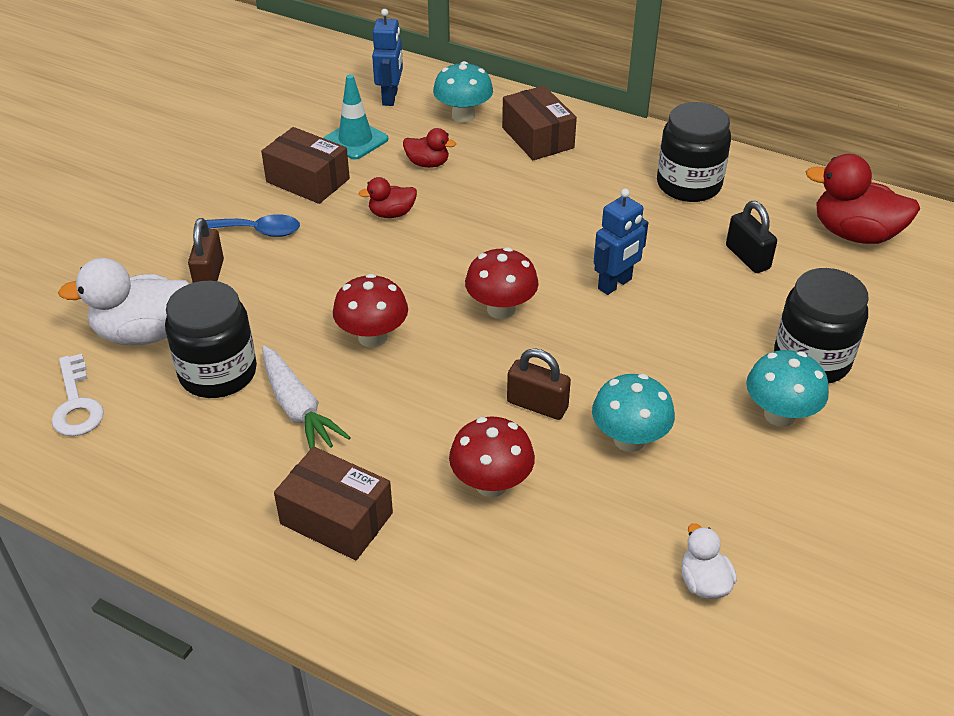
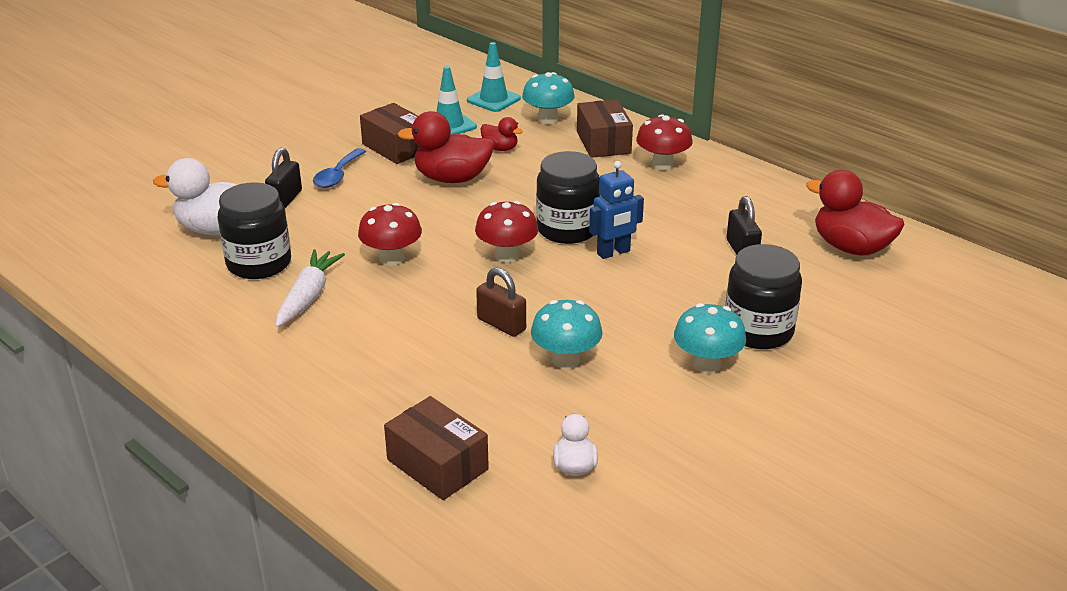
camera: 15 degrees right, 10 degrees down
white key [51,354,104,436] -> none
brown padlock [188,218,224,283] -> black padlock [265,148,302,208]
blue spoon [206,214,300,237] -> blue spoon turned 90 degrees clockwise [313,148,366,188]
white carrot [262,346,351,449] -> white carrot turned 150 degrees counterclockwise [276,249,345,327]
brown box [274,447,393,560] -> brown box moved to [384,396,489,500]
red duck [359,177,417,218] -> red duck [398,111,495,183], size x1.90
blue robot [372,9,403,106] -> turquoise traffic cone [467,42,521,112]
red mushroom [449,417,535,497] -> red mushroom moved to [636,114,692,170]
black jar [657,102,731,202] -> black jar moved to [536,151,600,244]

